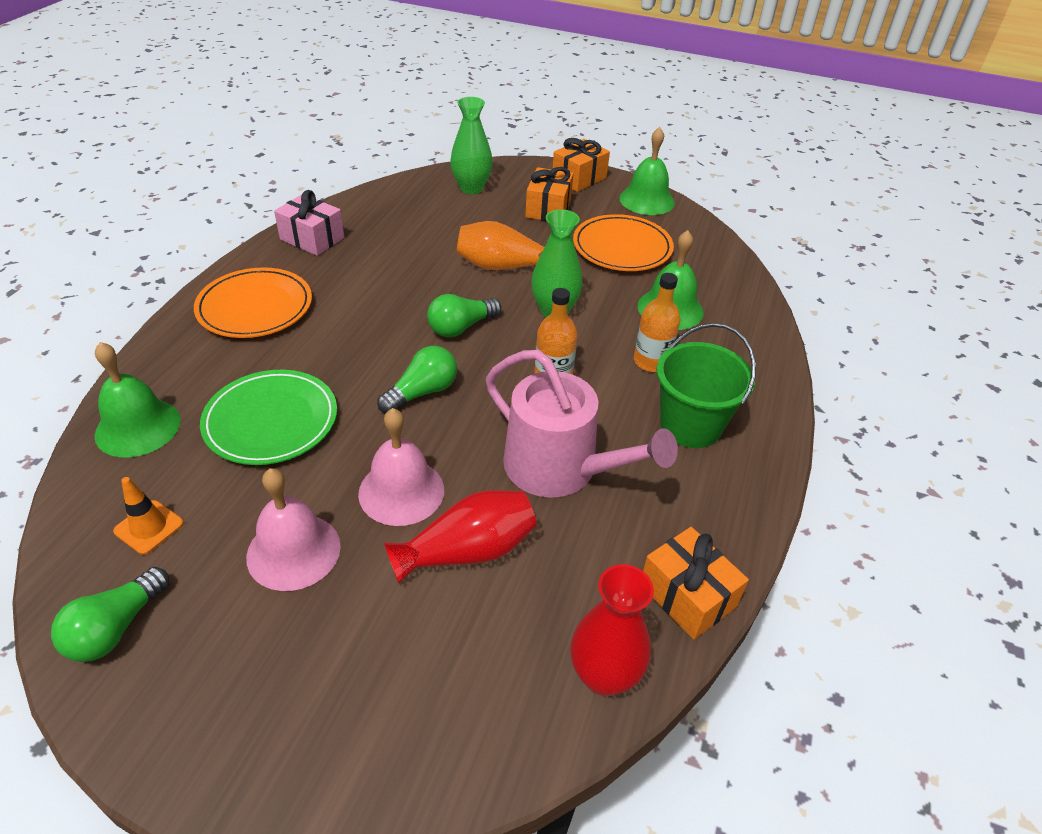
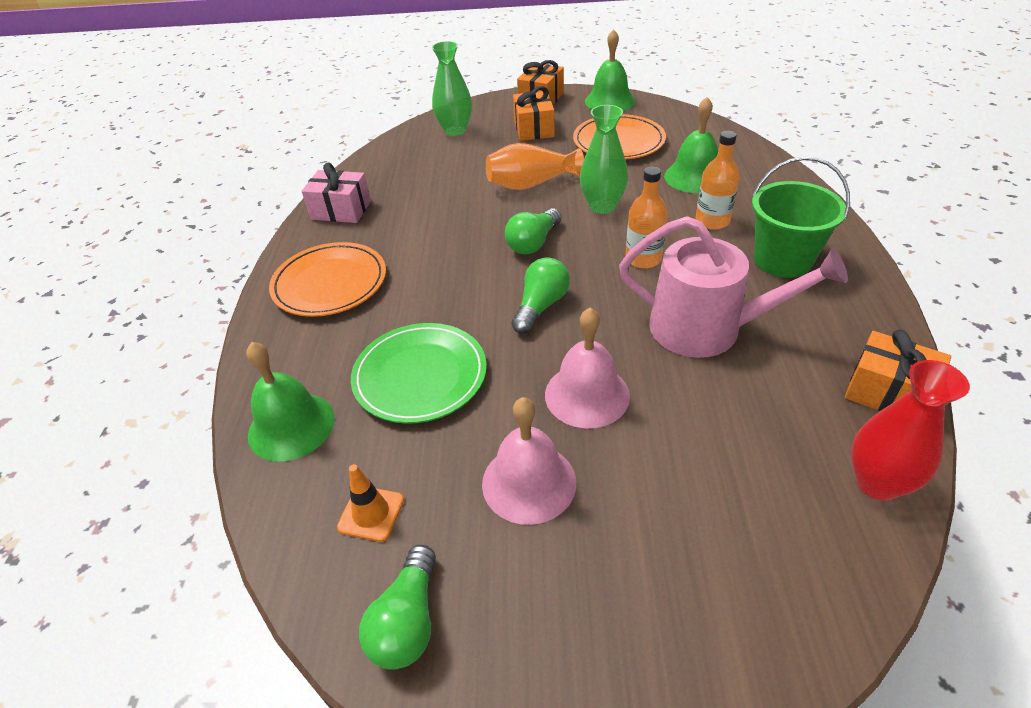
camera: 15 degrees left, 0 degrees up
red vase [384,490,537,584] -> none

